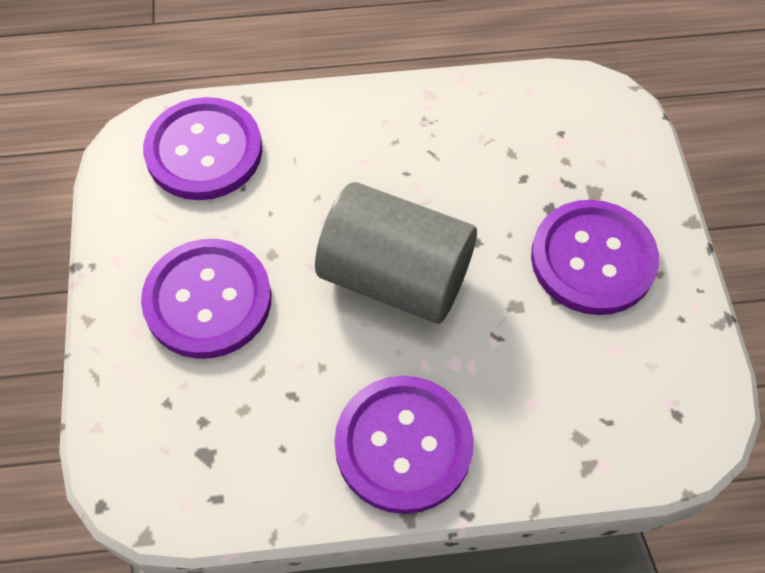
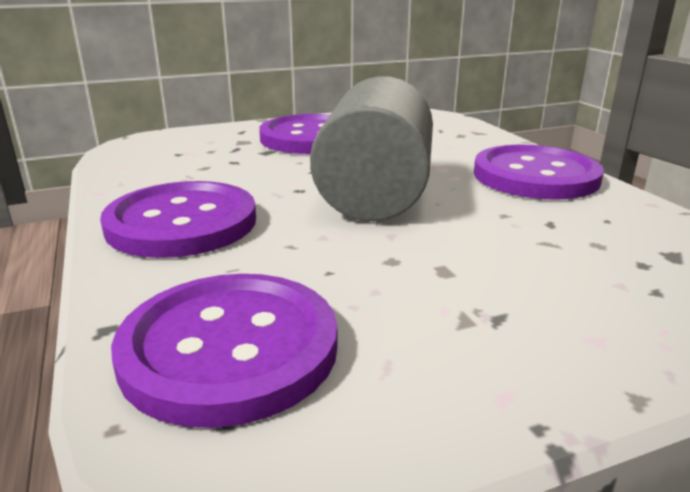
camera: 105 degrees left, 35 degrees down
purple button [141,239,272,359] -> purple button moved to [100,181,256,258]

